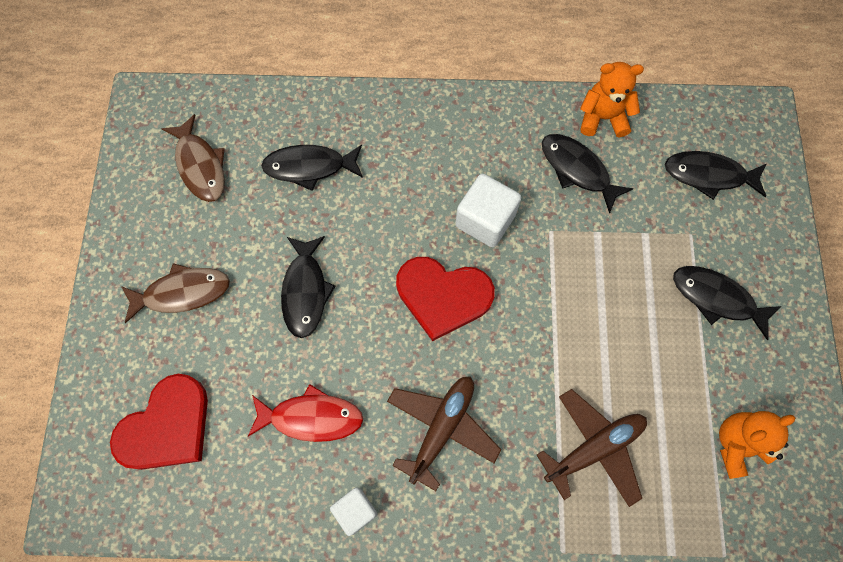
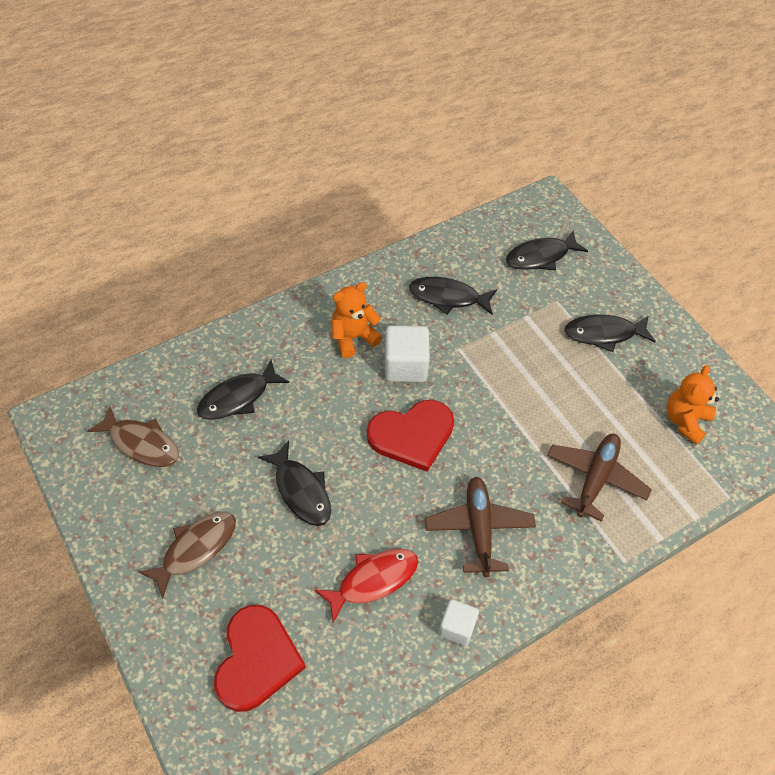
camera: 35 degrees left, 15 degrees down
orange teddy bear [580,62,644,137] -> orange teddy bear moved to [331,282,382,358]

